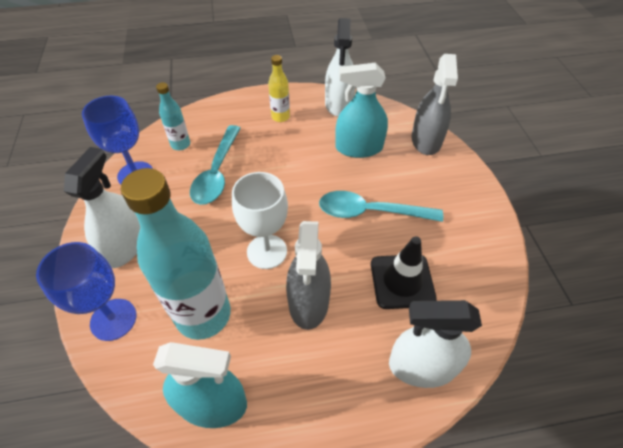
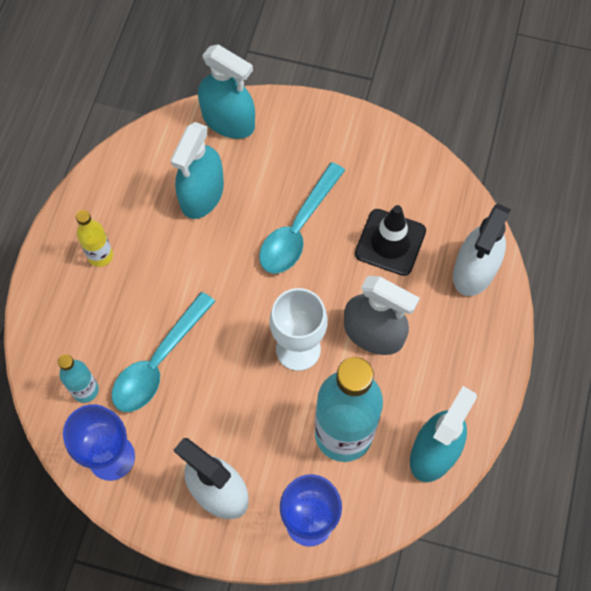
camera: 65 degrees left, 15 degrees up
turquoise spoon [190,125,241,205] -> turquoise spoon turned 90 degrees clockwise [112,292,215,412]
white spray bottle [325,18,355,116] -> none
grey spray bottle [412,54,458,155] -> turquoise spray bottle [198,44,255,139]

